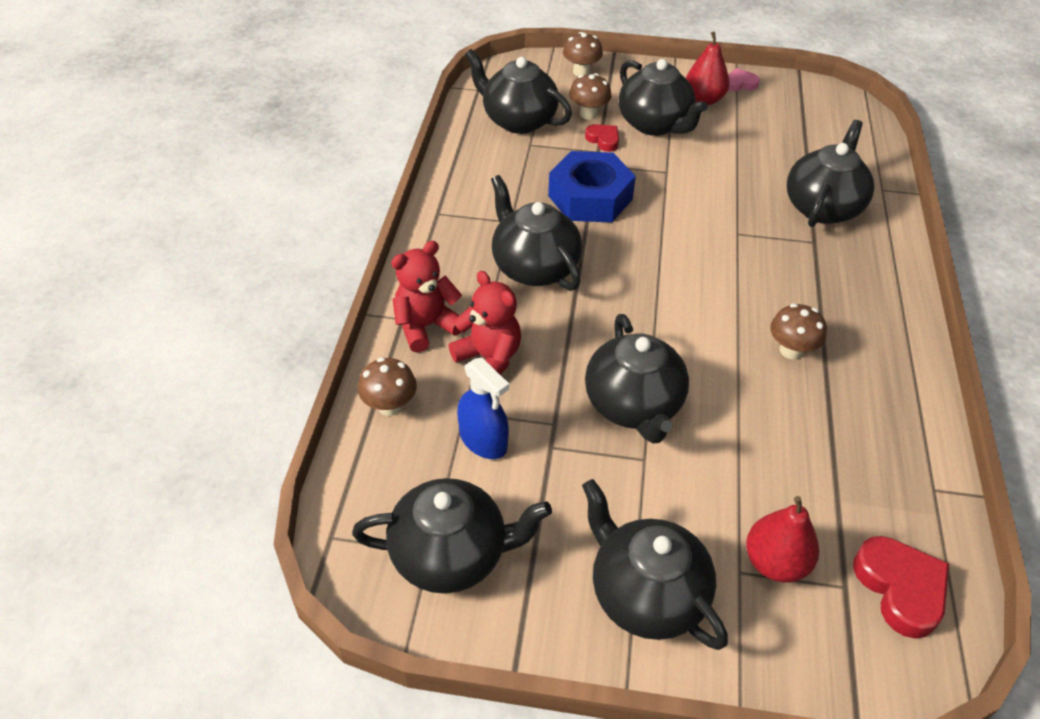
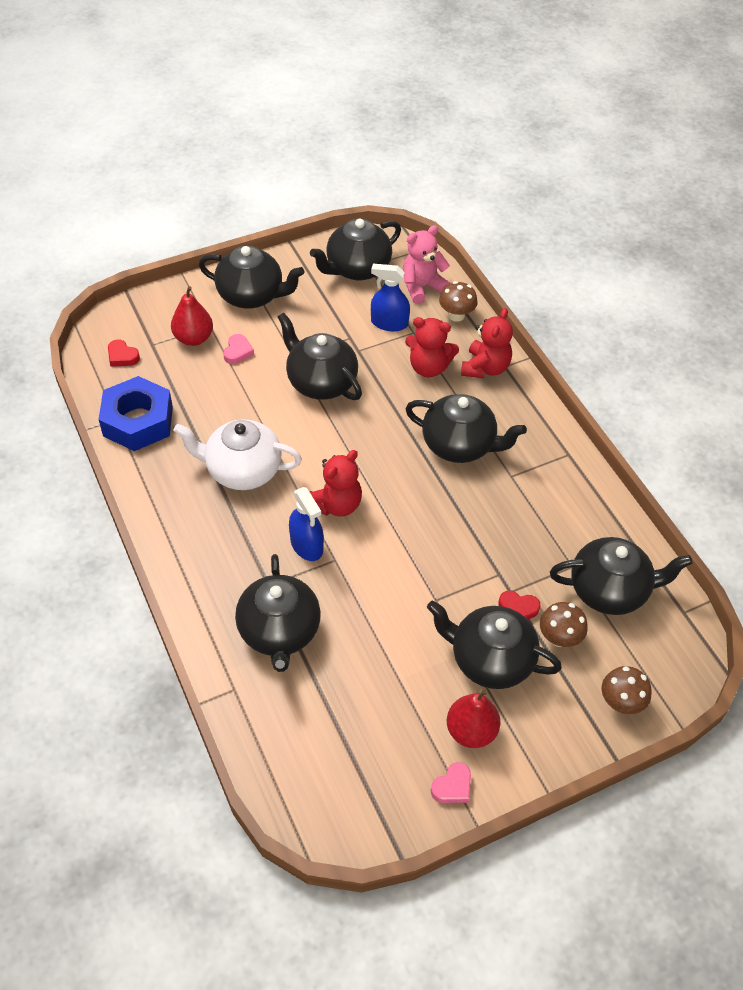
camera: 145 degrees right, 5 degrees up
blue nut [548,151,636,223] -> blue nut moved to [98,376,173,451]
brown mushroom [770,304,827,360] -> white teapot [173,419,302,490]
red heart [853,536,949,639] -> red heart [108,339,140,367], size x0.58
none -> pink heart [223,334,254,364]
none -> blue spray bottle [289,487,324,561]
none -> red teddy bear [309,450,362,517]
none -> pink teddy bear [403,225,450,304]

